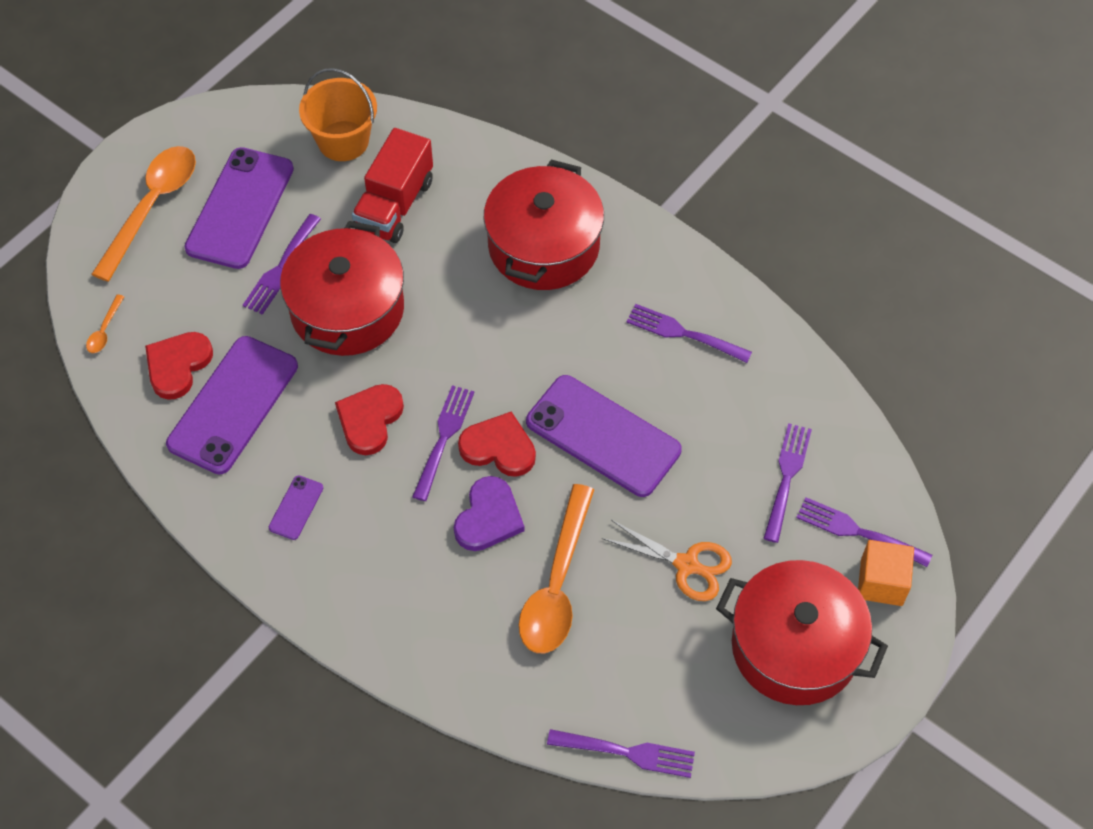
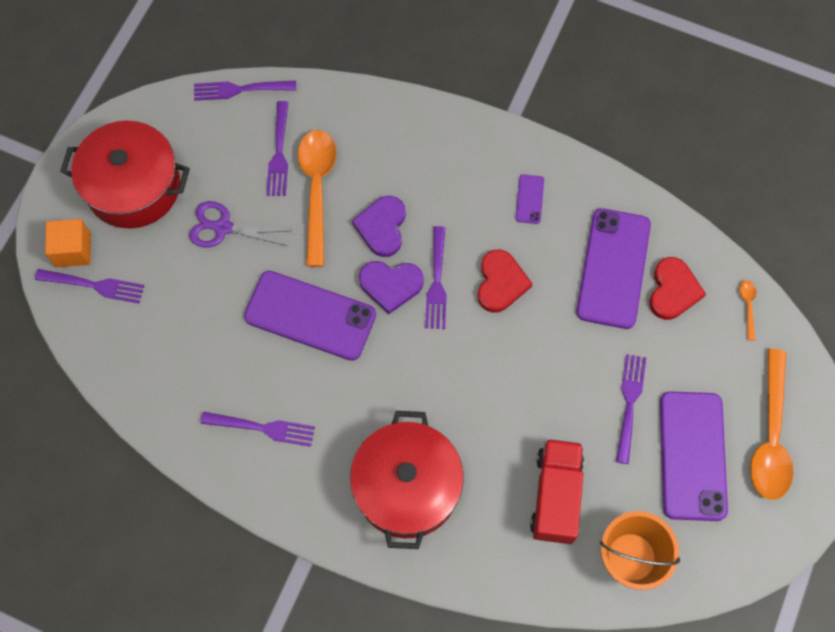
camera: 165 degrees right, 10 degrees up
red pot [280,221,404,356] -> none
red heart [458,412,536,477] -> purple heart [359,261,424,314]
orange scissors [602,520,732,601] -> purple scissors [189,201,290,247]
purple fork [763,423,812,543] -> purple fork moved to [266,101,289,196]

